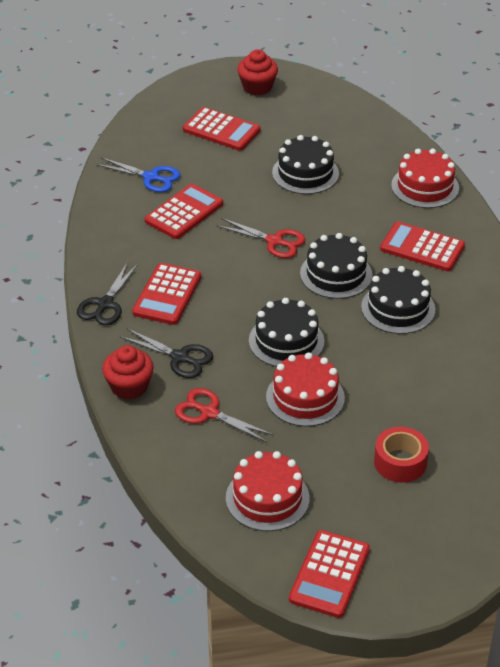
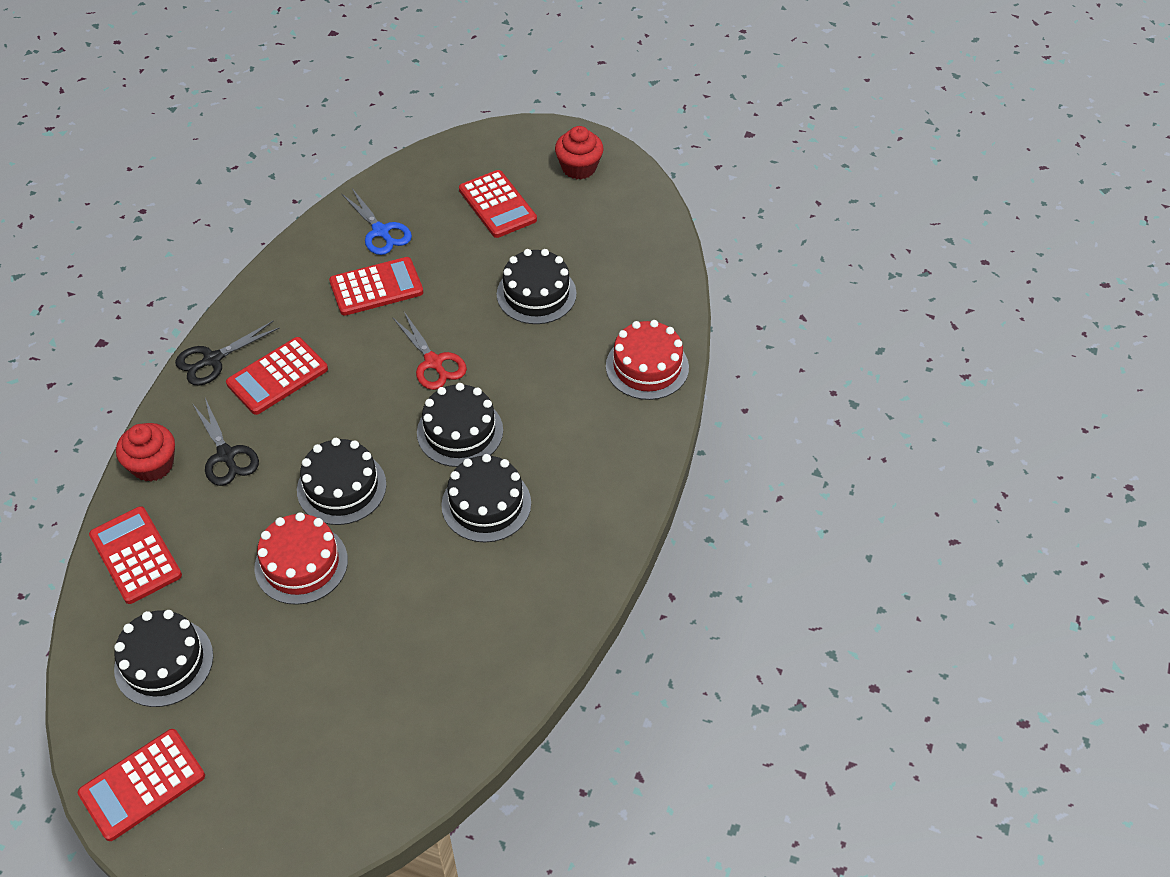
camera: 30 degrees right, 10 degrees up
red scissors [175,388,274,442] -> none
red cake [226,451,309,531] -> black cake [114,610,213,707]
red tape [374,426,429,483] -> none
red calculator [380,222,465,271] -> red calculator moved to [89,506,182,604]

